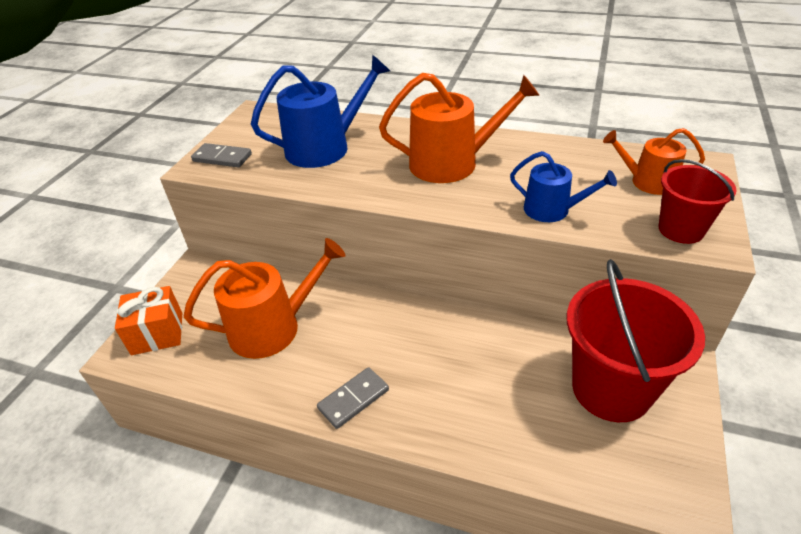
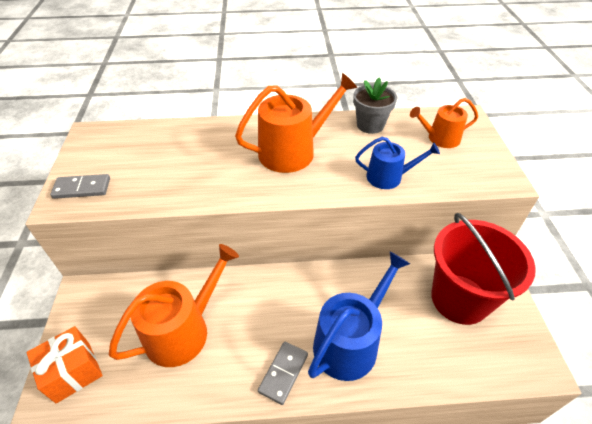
camera: 25 degrees left, 5 degrees up
blue watering can [251,55,390,168] -> blue watering can moved to [308,252,410,381]
red bucket [659,159,737,244] -> none
none -> grey flower pot [353,77,397,134]

